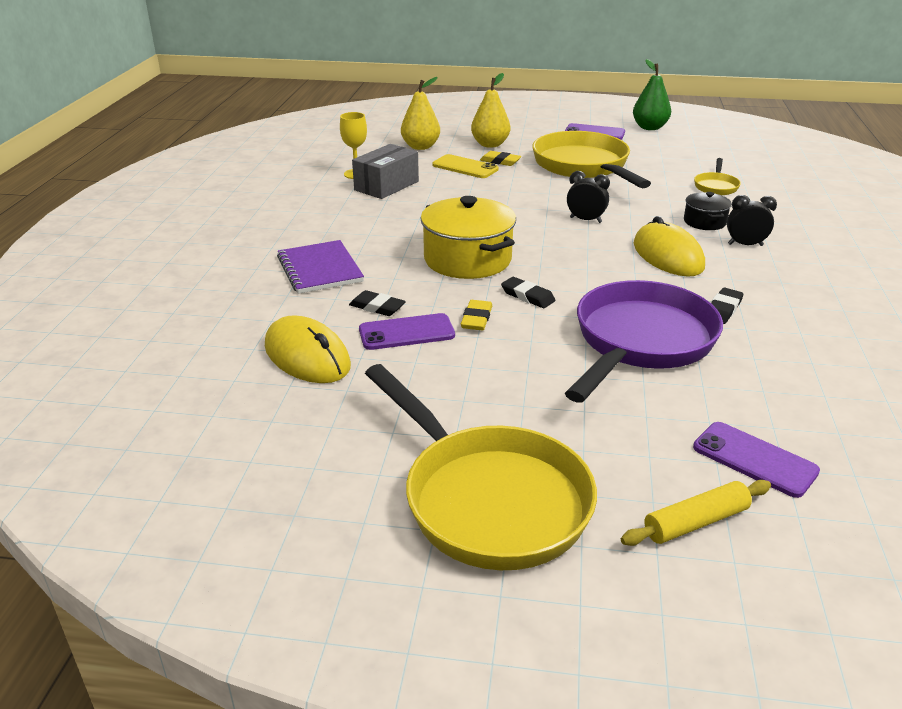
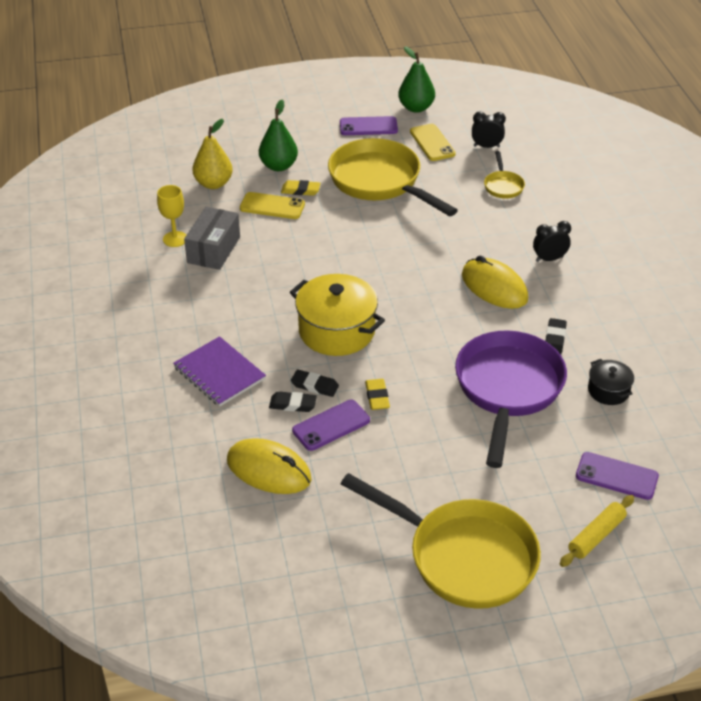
camera: 20 degrees left, 10 degrees up
yellow pear [471,73,510,148] -> green pear [259,100,298,171]
black eraser [501,277,556,308] -> black eraser moved to [291,370,339,397]
black clock [567,171,610,223] -> black clock moved to [472,111,506,148]
black pot [684,192,732,230] -> black pot moved to [588,359,634,405]
none -> yellow phone [410,124,456,161]

